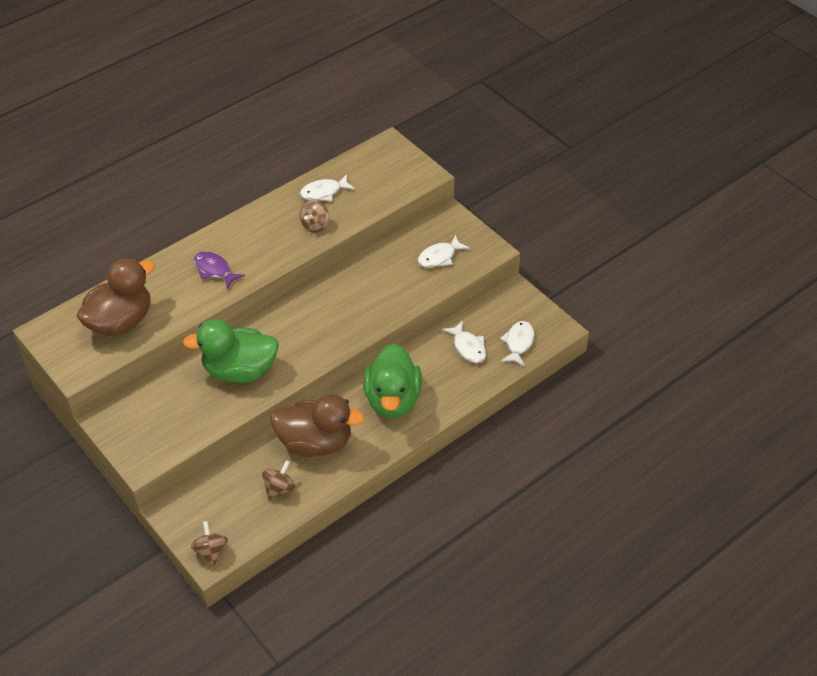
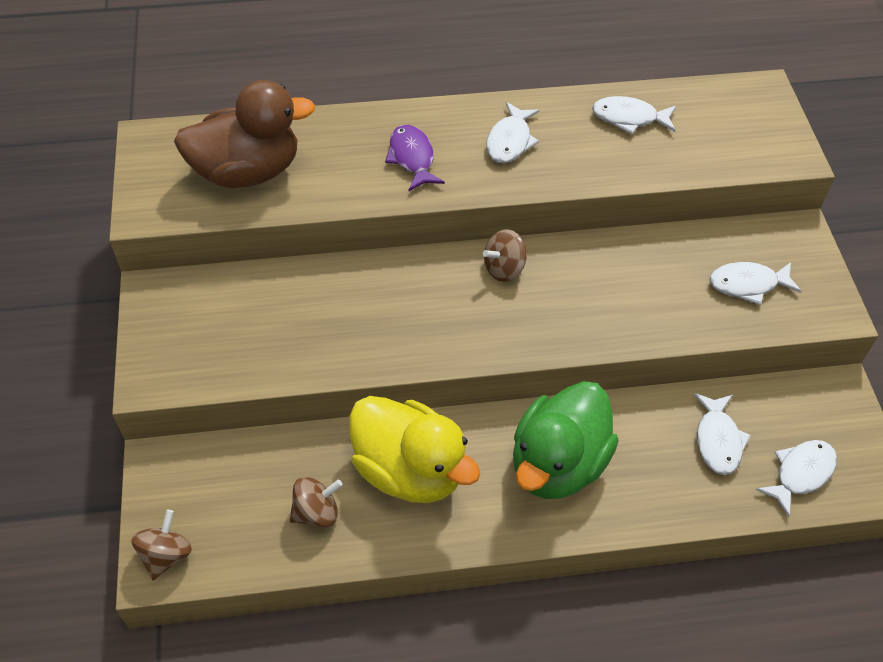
camera: 30 degrees right, 5 degrees up
green duck [183,319,279,383] -> none
brown duck [270,394,365,457] -> yellow duck [349,396,480,503]
brown spinning top [300,200,329,233] -> brown spinning top moved to [483,229,527,282]
none -> white fish [486,102,540,163]

